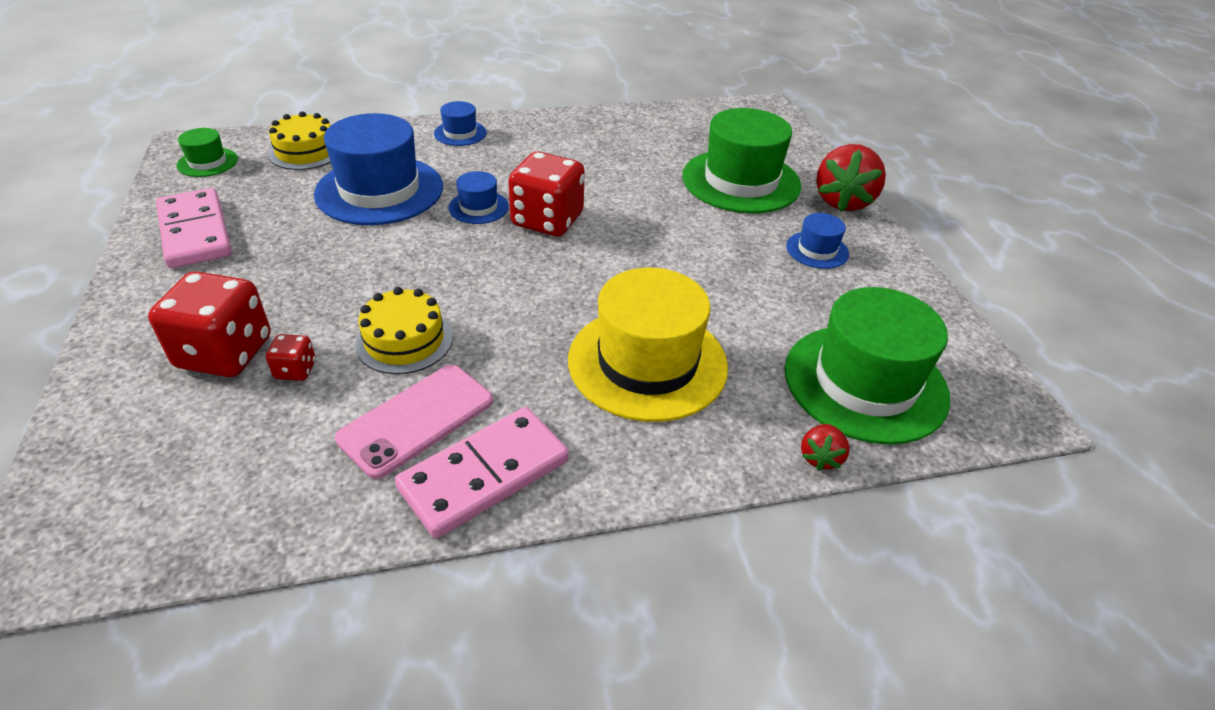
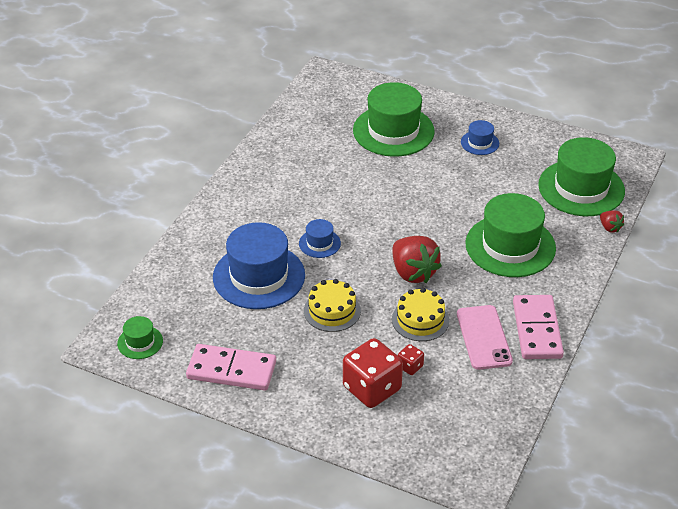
camera: 50 degrees left, 0 degrees up
yellow cake [268,111,331,170] -> yellow cake moved to [304,279,361,332]
blue hat [434,101,487,146] -> none
red dice [508,151,585,236] -> none
yellow hat [568,268,728,422] -> green hat [465,193,556,277]
red strawberry [816,144,886,212] -> red strawberry moved to [392,236,442,283]

